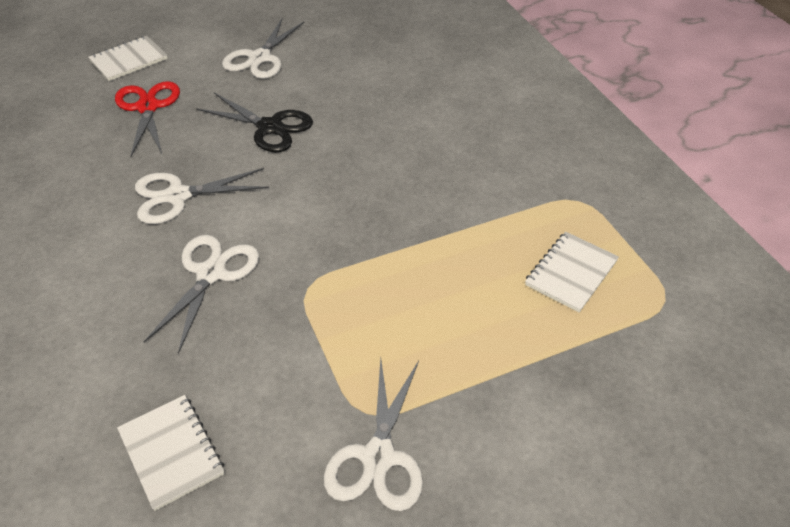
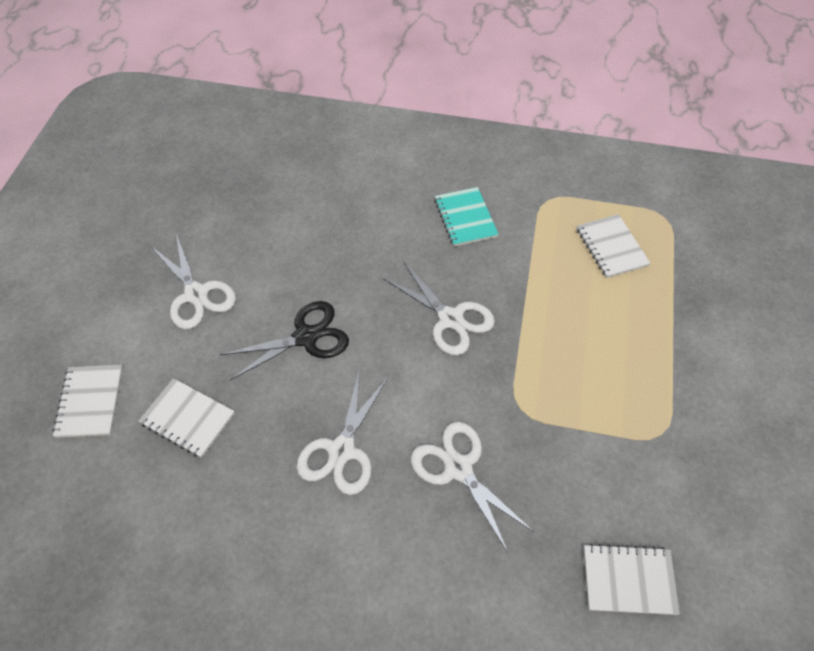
camera: 55 degrees left, 10 degrees up
red scissors [115,81,180,157] -> white notebook [139,378,235,458]
white scissors [324,358,423,511] -> white scissors moved to [383,262,495,355]
none -> turquoise notebook [434,187,499,247]

